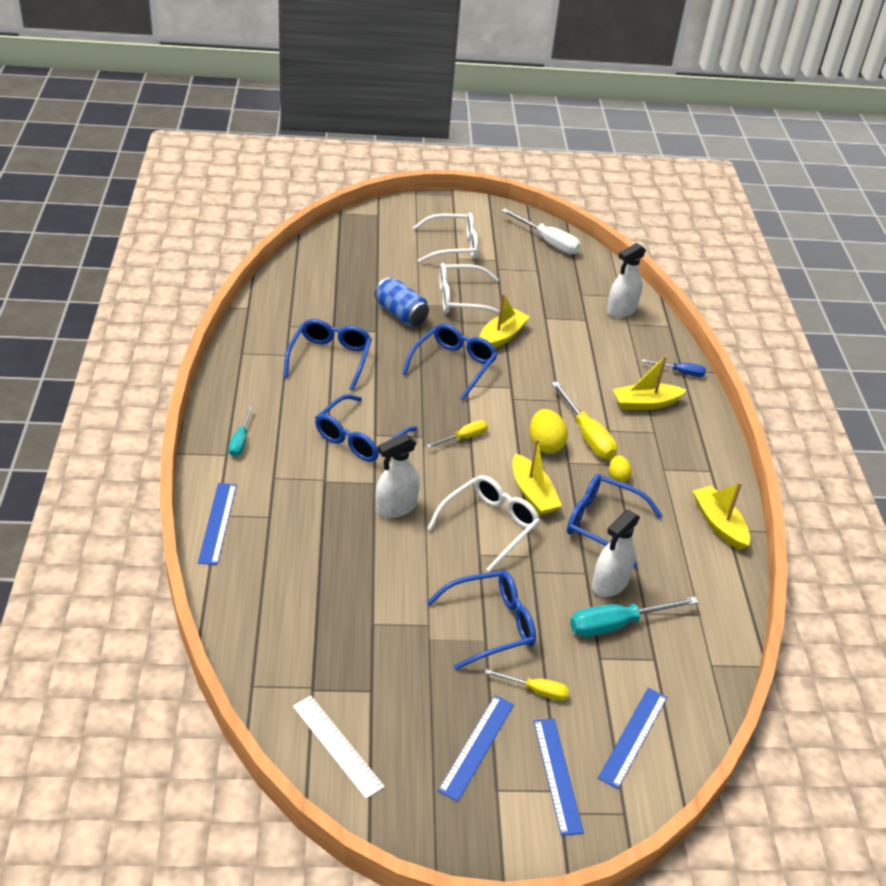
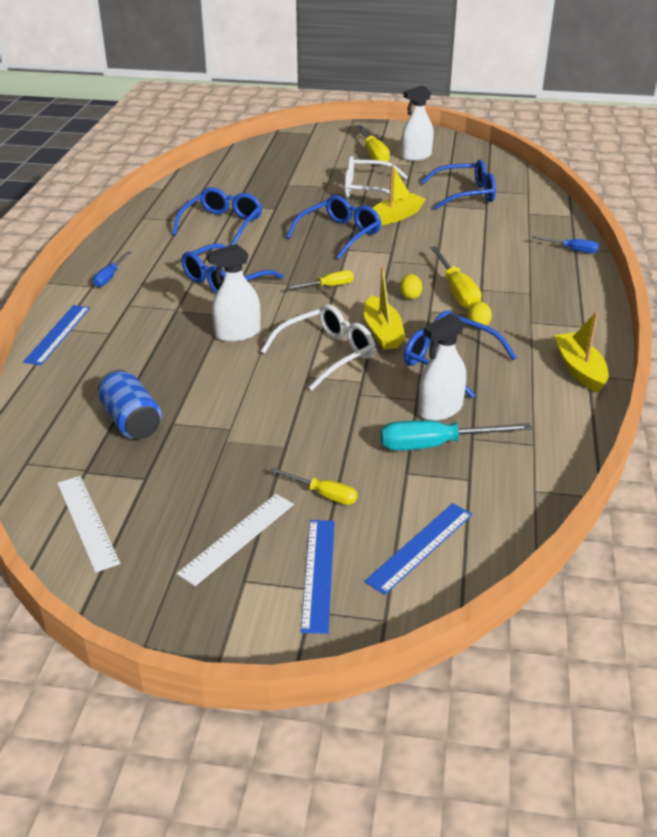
camera: 15 degrees right, 5 degrees down
turquoise screwdriver [229,407,253,457] -> blue screwdriver [93,251,131,287]
blue can [374,277,429,326] -> blue can moved to [98,369,162,439]
white glasses [413,213,478,263] -> yellow screwdriver [356,125,390,165]
blue glasses [427,570,536,670] -> blue glasses moved to [421,160,496,209]
blue ruler [438,695,514,802] -> white ruler [177,494,294,586]
white screwdriver [501,209,581,254] -> none
yellow egg [530,409,568,453] -> yellow egg [400,274,422,299], size x0.59
white spray bottle [607,243,646,318] -> white spray bottle moved to [401,85,434,161]
yellow boat [613,356,686,410] -> none

